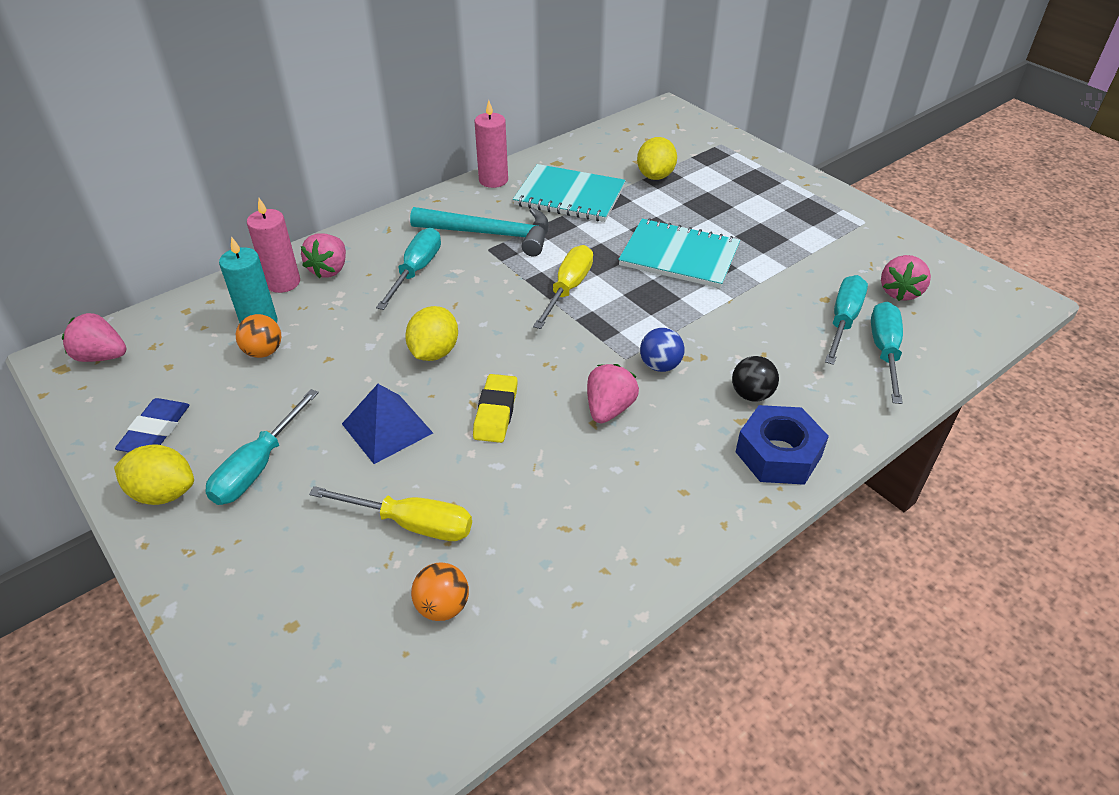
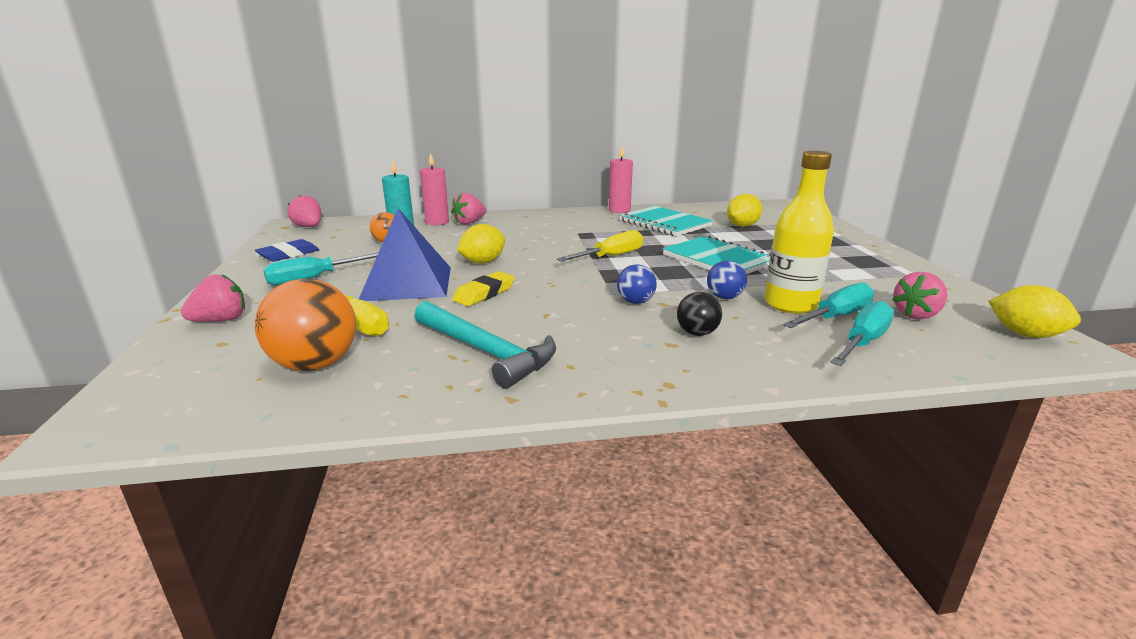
camera: 30 degrees right, 20 degrees down
yellow lemon [114,444,194,505] -> yellow lemon moved to [988,285,1081,338]
blue pyramid [342,384,433,464] -> blue pyramid [359,208,451,301], size x1.57
turquoise screwdriver [376,228,441,310] -> none
turquoise hammer [410,207,549,256] -> turquoise hammer moved to [414,301,556,388]
orange ball [411,562,469,621] -> orange ball [255,279,356,371], size x1.85
pink strawberry [587,364,639,423] -> pink strawberry moved to [181,274,245,322]
blue nut [736,405,829,485] -> none
none -> blue ball [707,261,747,299]
none -> yellow bottle [764,151,834,314]

